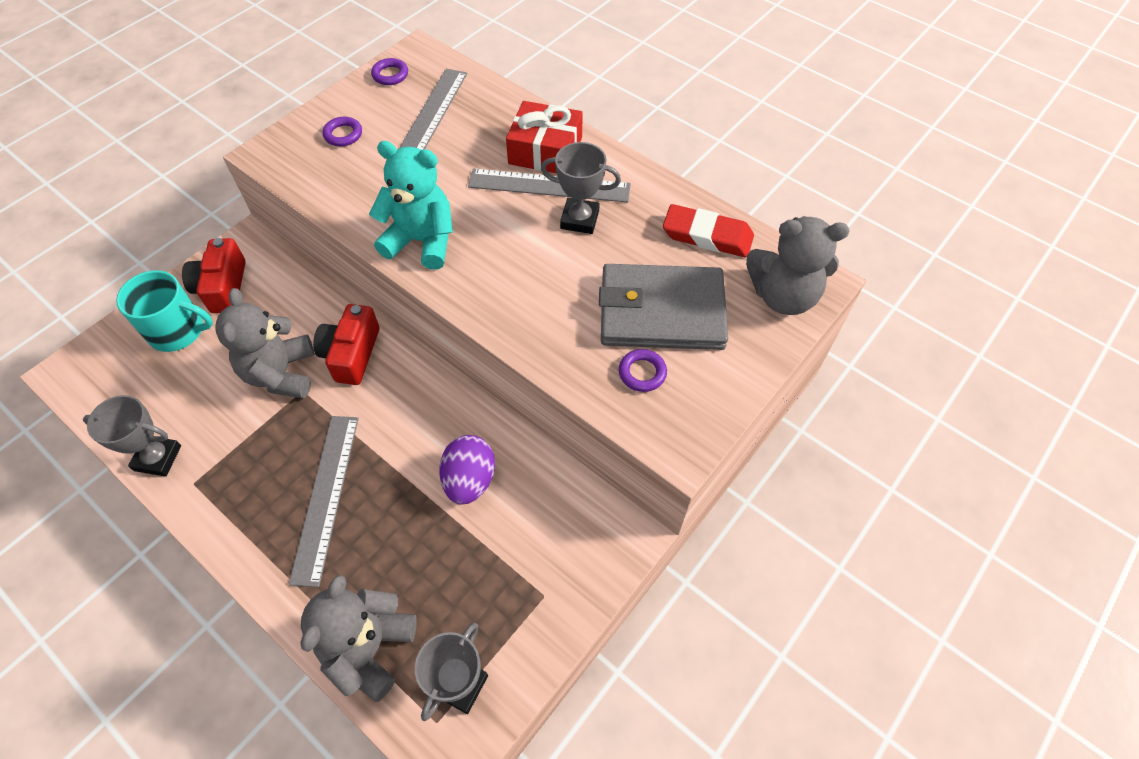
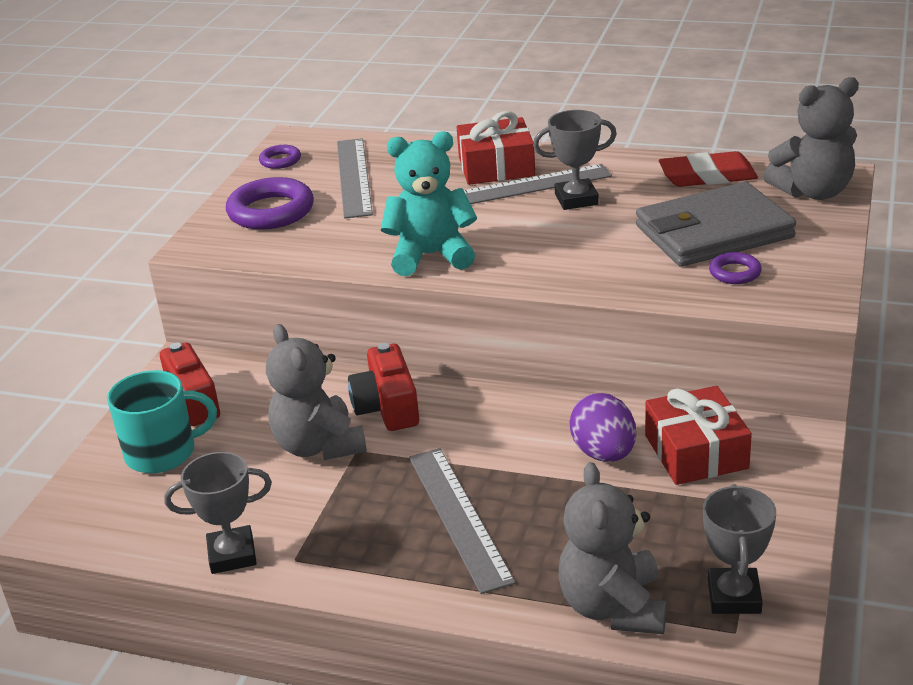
camera: 20 degrees left, 25 degrees down
purple ring [323,117,362,146] -> purple ring [226,177,314,230], size x1.94
none -> red gift [645,386,752,485]

